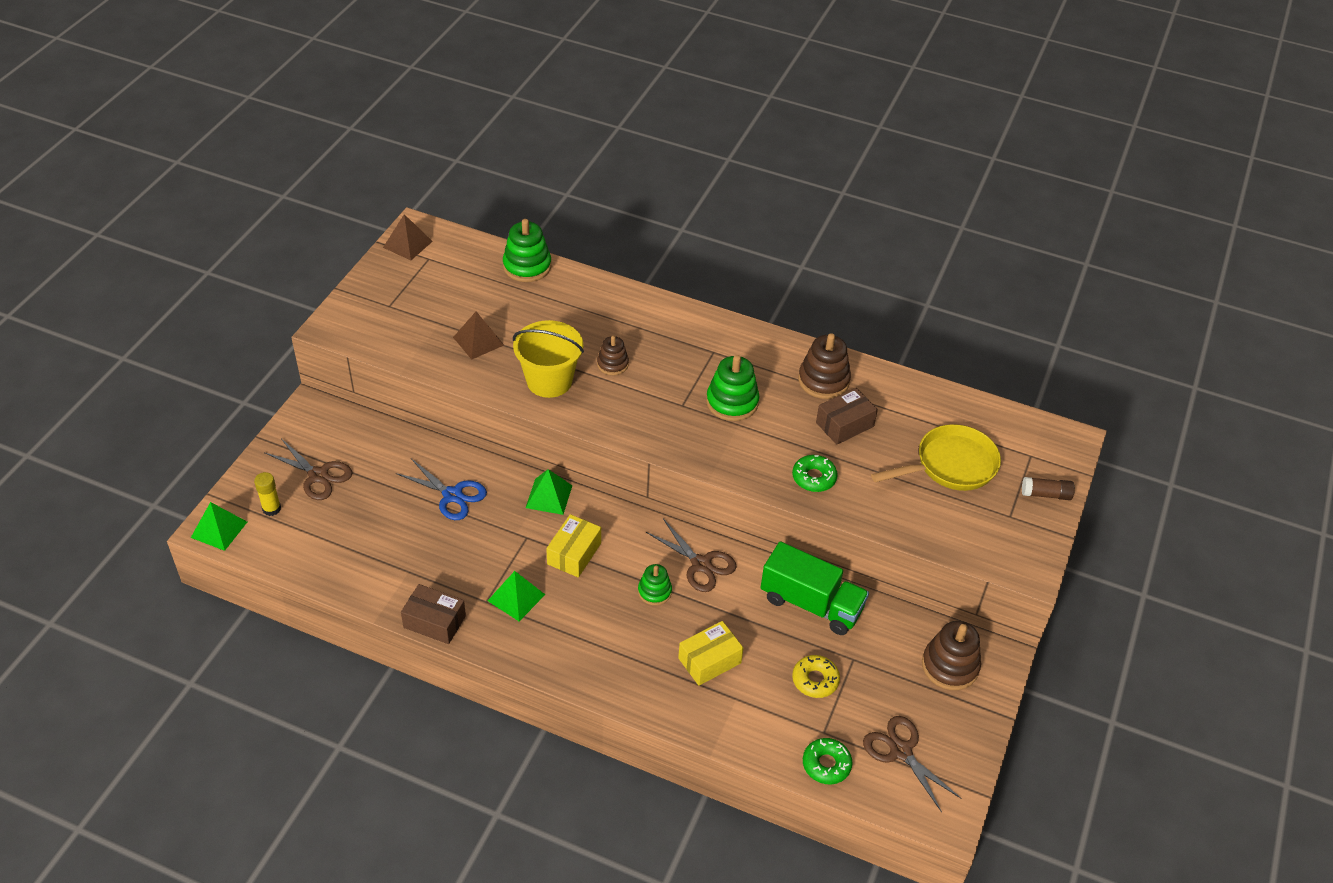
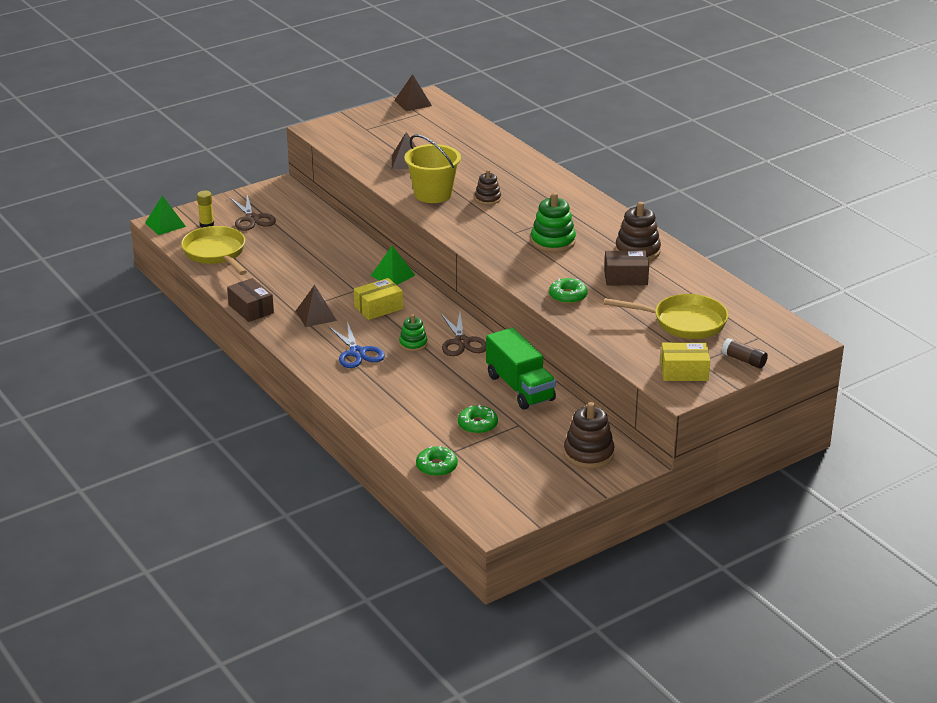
camera: 35 degrees right, 15 degrees down
blue scissors [395,459,487,520] -> blue scissors moved to [328,322,385,368]
green pyramid [488,571,545,621] -> brown pyramid [296,285,337,327]
green stacking toy [503,219,551,282] -> none
yellow box [678,621,744,686] -> yellow box moved to [660,343,710,381]
yellow donut [792,655,840,698] -> green donut [458,405,498,434]
brown scissors [863,716,962,812] -> none
none -> yellow pan [181,226,247,275]

